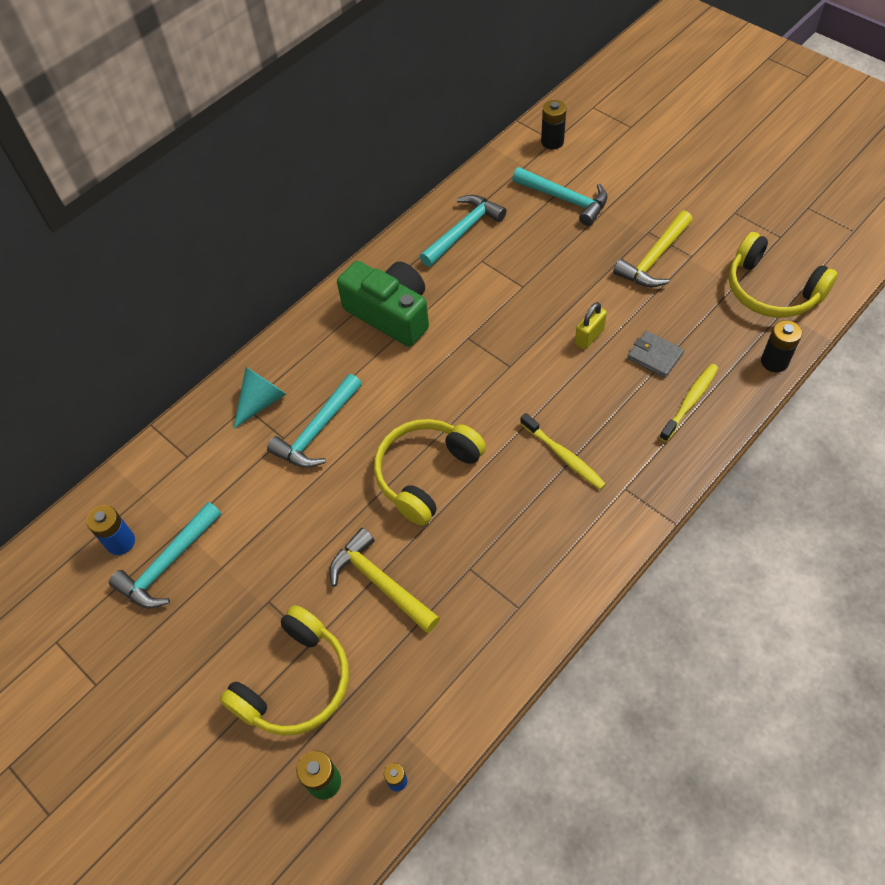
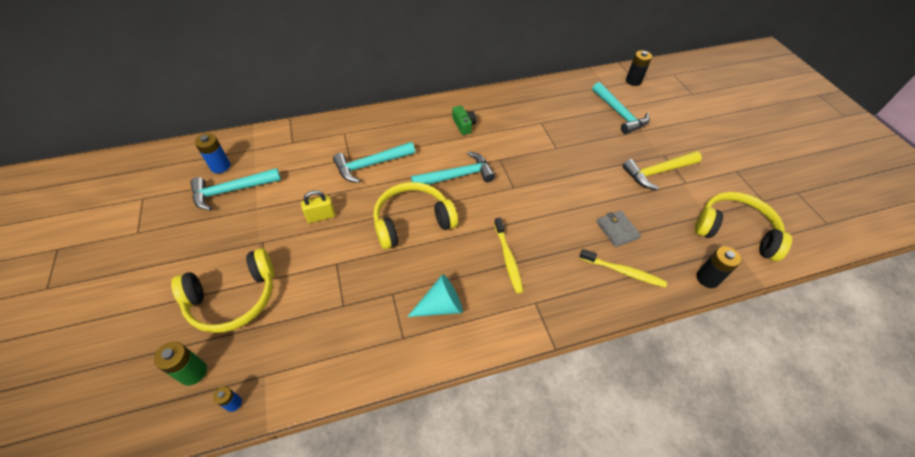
camera: 25 degrees right, 5 degrees down
turquoise cone [233,367,286,429] -> turquoise cone moved to [407,274,463,317]
yellow hammer [329,528,440,633] -> none
green camera [337,261,429,347] -> green camera [452,105,476,135], size x0.45
turquoise hammer [420,195,507,267] -> turquoise hammer moved to [411,151,495,185]
yellow padlock [575,302,607,350] -> yellow padlock moved to [301,190,335,223]
yellow toothbrush [659,364,718,442] -> yellow toothbrush turned 45 degrees clockwise [579,249,667,287]
yellow headphones [729,232,838,318] -> yellow headphones turned 135 degrees clockwise [695,192,792,261]

